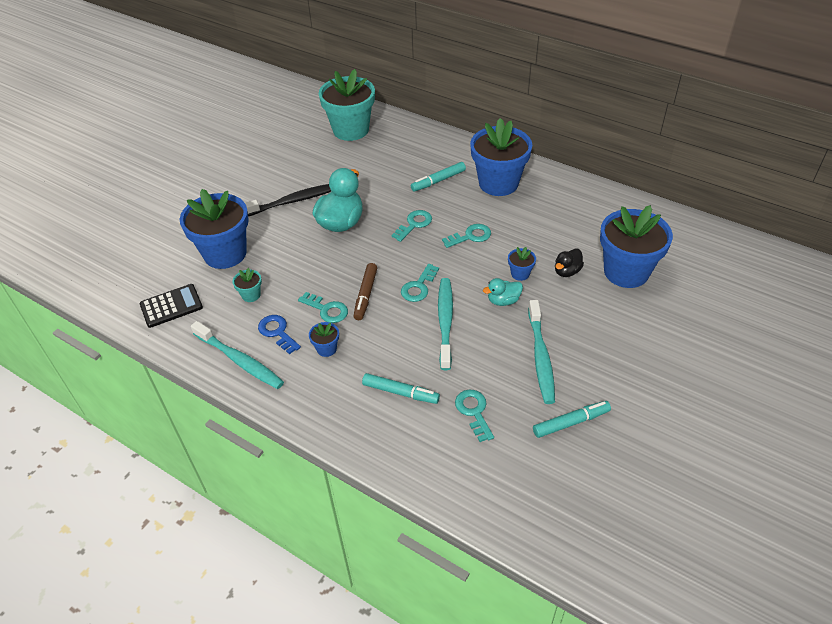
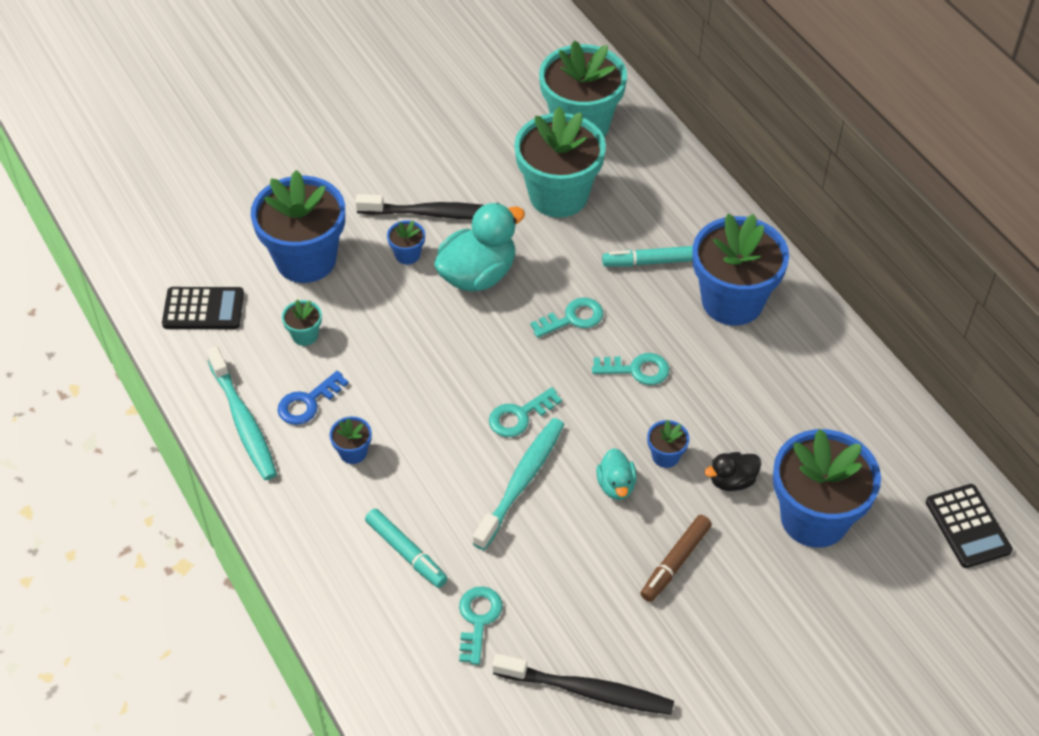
camera: 25 degrees right, 5 degrees up
blue key [258,315,301,354] -> blue key turned 120 degrees counterclockwise [277,371,348,425]
turquoise key [298,292,348,323] -> none
brown marker [354,263,377,320] -> brown marker moved to [640,515,712,602]
turquoise duck [483,278,523,306] -> turquoise duck turned 105 degrees counterclockwise [596,448,637,500]
turquoise toothbrush [528,300,555,404] -> none
turquoise marker [533,401,611,438] -> black toothbrush [492,654,674,715]
none -> blue flower pot [387,220,425,265]
none -> turquoise flower pot [514,107,606,218]
none -> black calculator [926,484,1013,568]

